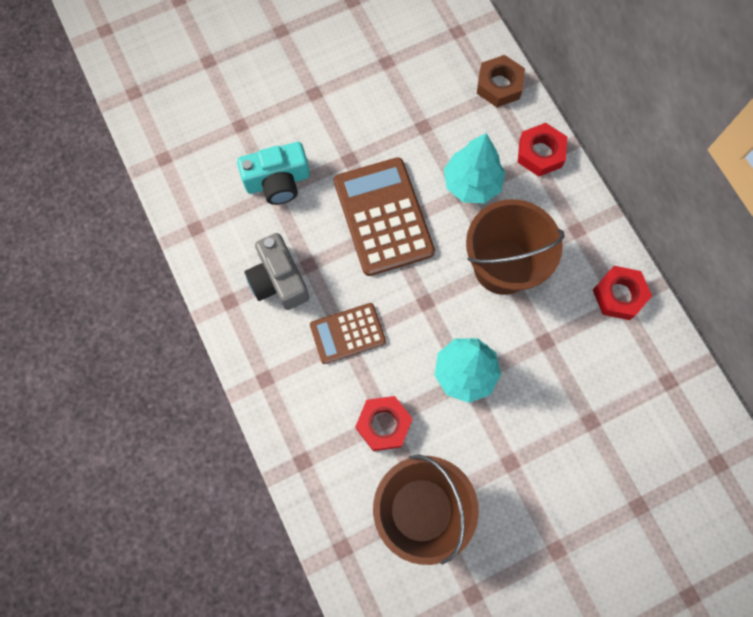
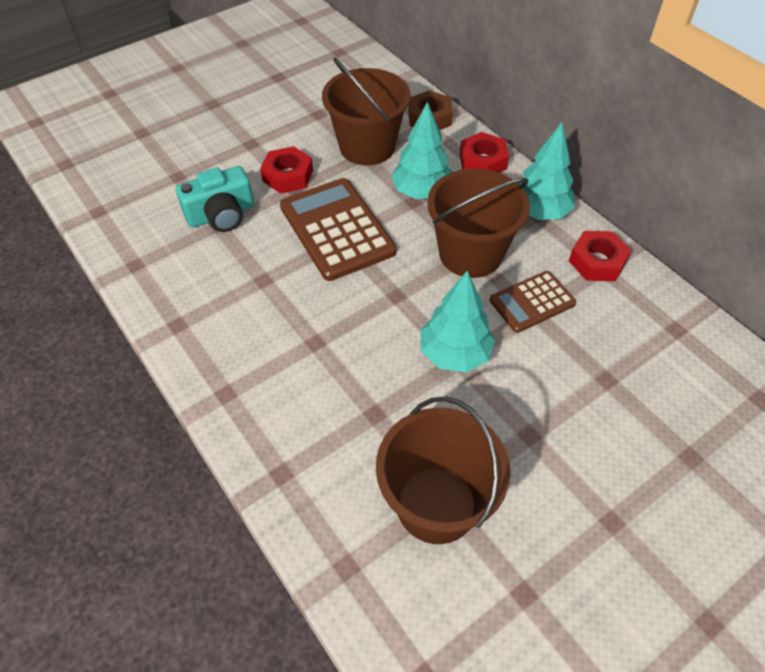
camera: 10 degrees left, 20 degrees down
grey camera [245,233,309,310] -> none
brown calculator [310,303,386,364] -> brown calculator moved to [489,271,576,333]
red nut [355,396,413,451] -> red nut moved to [260,146,313,194]
none -> brown bucket [322,58,411,165]
none -> turquoise tree [518,122,575,220]

